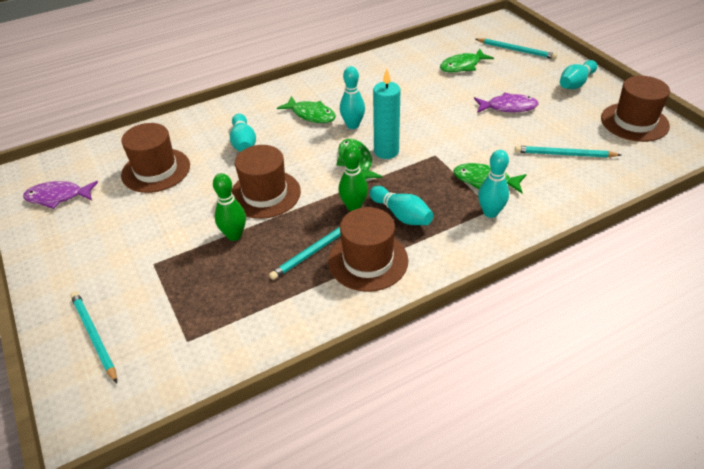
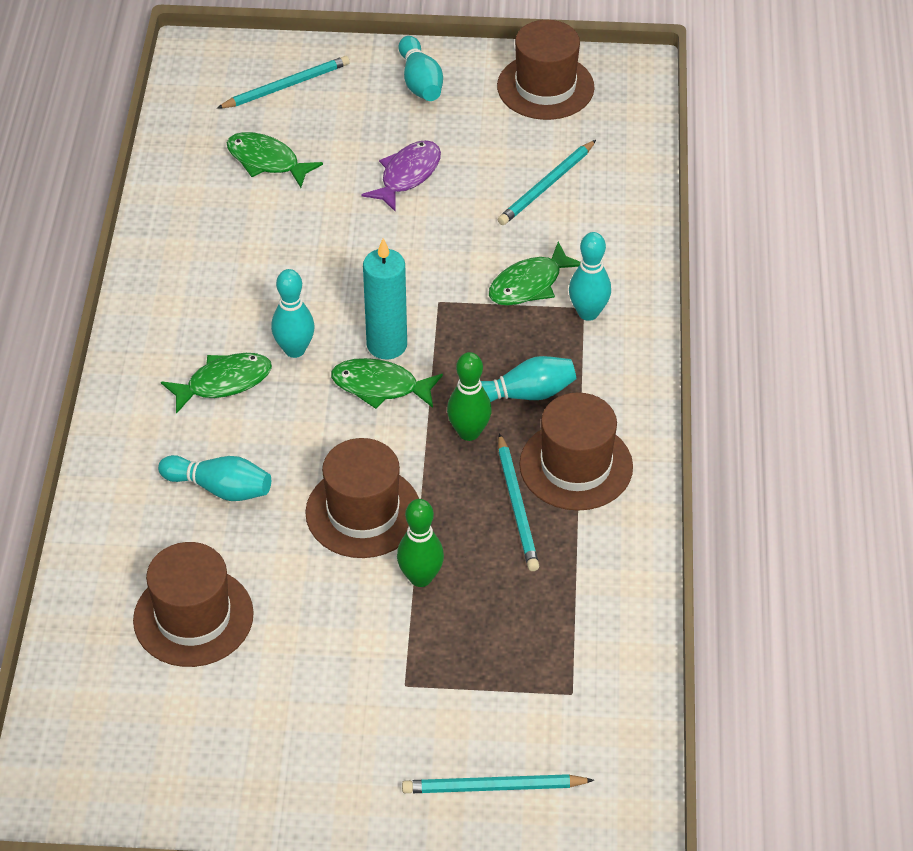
camera: 60 degrees left, 5 degrees up
purple fish [23,181,98,209] -> none
green fish [440,49,494,73] -> green fish turned 120 degrees clockwise [227,132,323,188]

